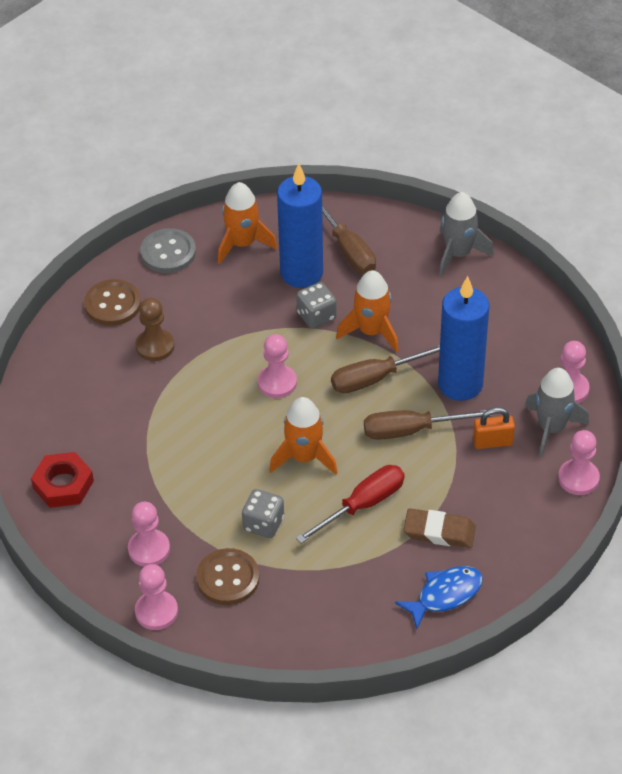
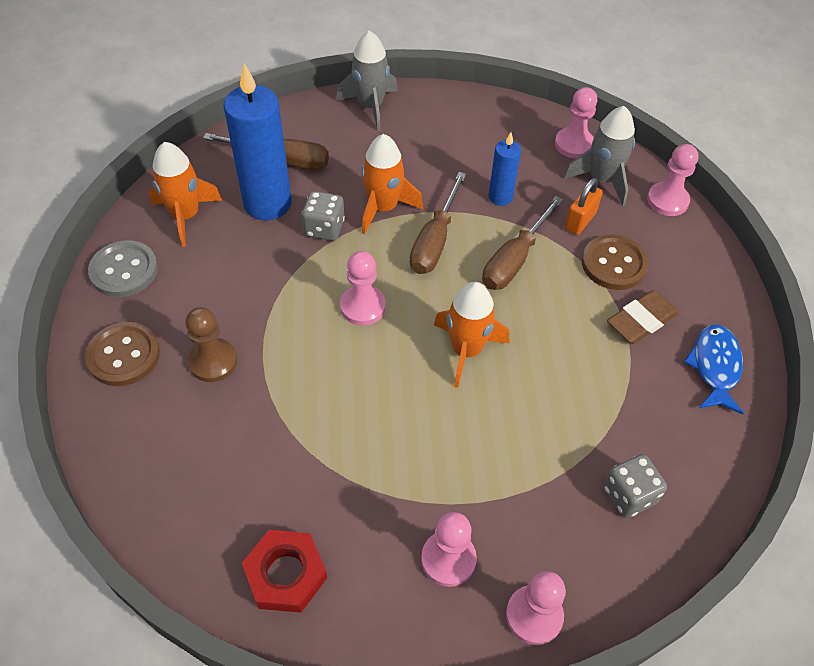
camera: 50 degrees left, 5 degrees up
brown button [196,548,260,605] -> brown button moved to [582,235,649,290]
grey dice [242,489,284,538] -> grey dice moved to [603,454,667,518]
red screwdriver [296,465,405,544] -> none
blue candle [438,276,489,401] -> blue candle [489,132,521,206], size x0.52

